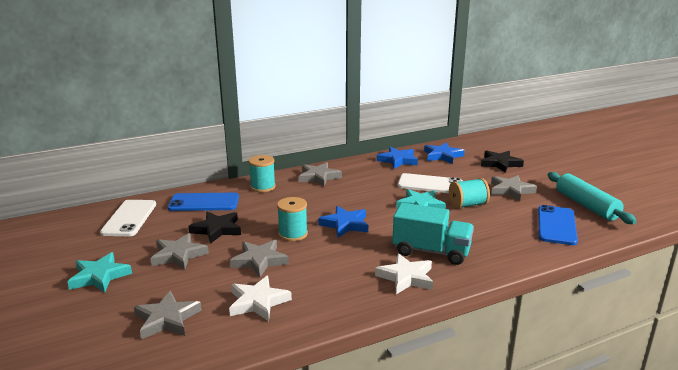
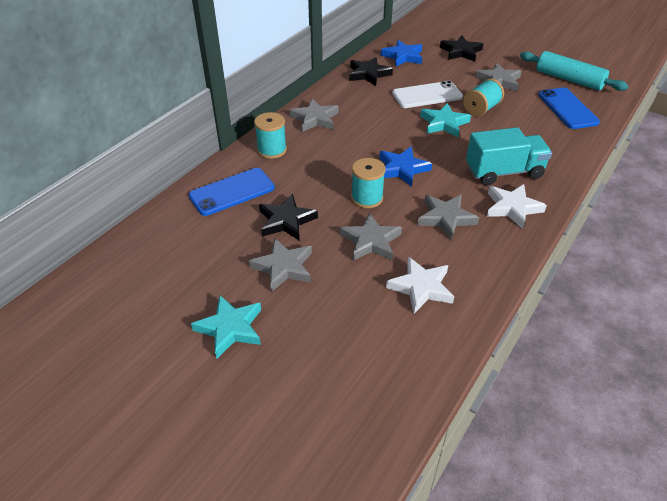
camera: 30 degrees left, 20 degrees up
white phone [100,200,156,236] -> none
grey star [134,291,202,339] -> grey star moved to [417,195,479,240]
blue star [377,147,418,169] -> black star [349,57,393,86]

